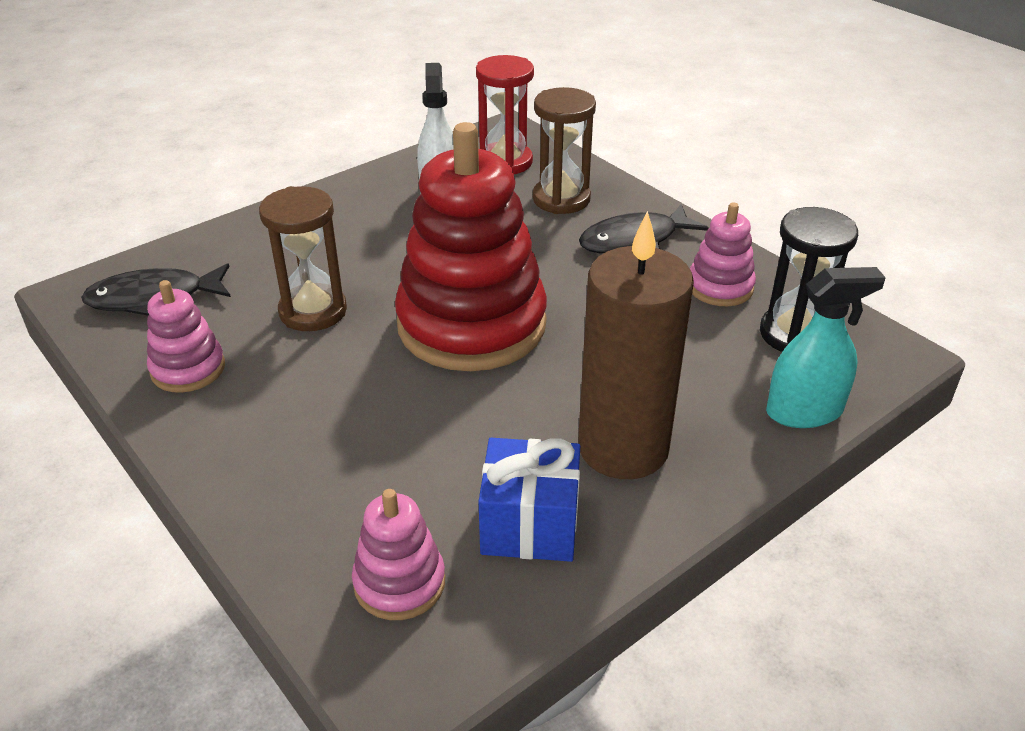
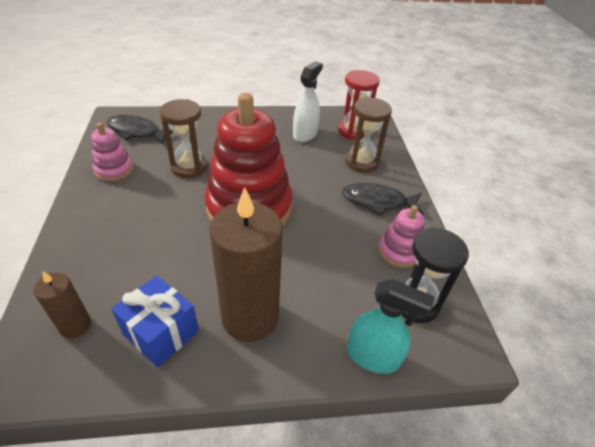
camera: 30 degrees right, 5 degrees up
pink stacking toy [352,489,445,620] -> brown candle [33,271,91,338]

